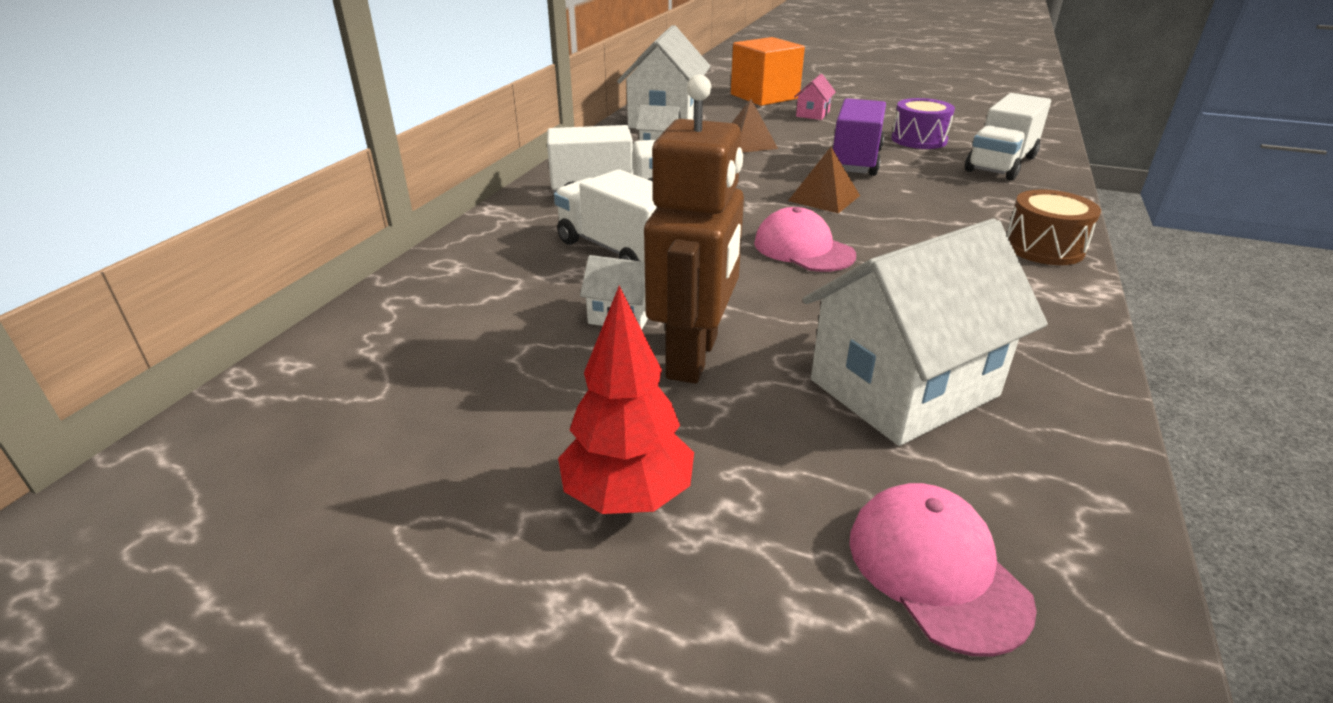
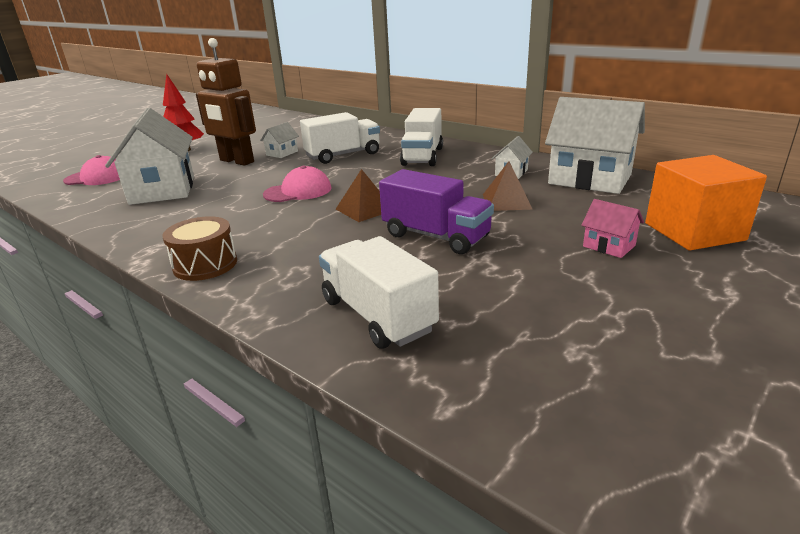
camera: 110 degrees right, 5 degrees down
purple drum [891,98,955,149] -> none

